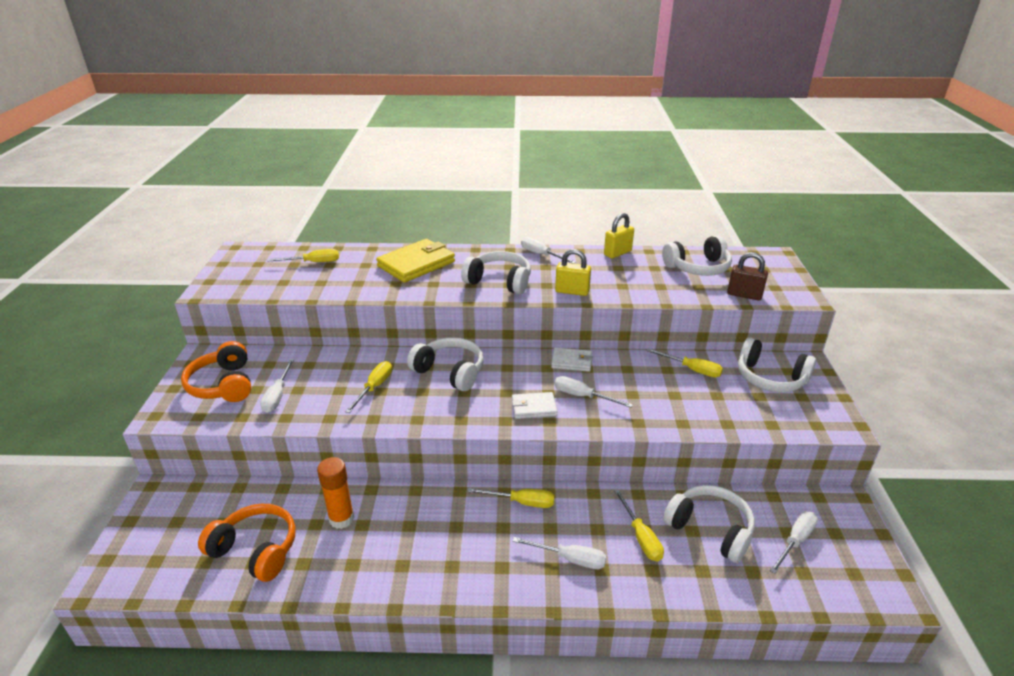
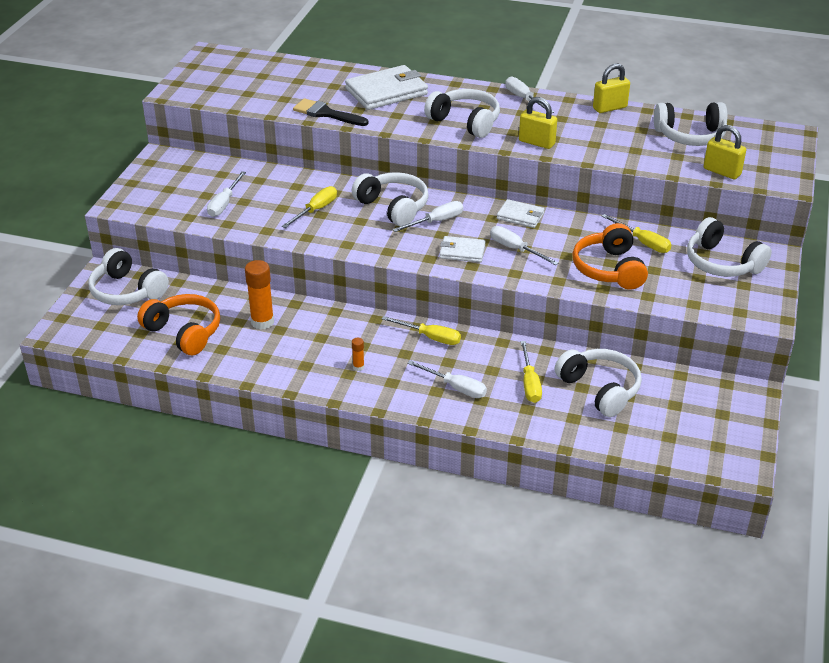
camera: 15 degrees right, 5 degrees up
orange headphones [181,341,251,402] -> orange headphones moved to [572,223,648,290]
yellow screwdriver [268,249,339,262] -> none
yellow wallet [376,239,455,283] -> white wallet [345,65,428,110]
brown padlock [727,252,768,300] -> yellow padlock [704,125,746,179]
white screwdriver [770,511,818,574] -> white screwdriver moved to [392,201,463,232]
none -> white headphones [88,248,169,305]
none -> black brush [293,98,369,126]
none -> orange glue stick [352,338,364,371]

